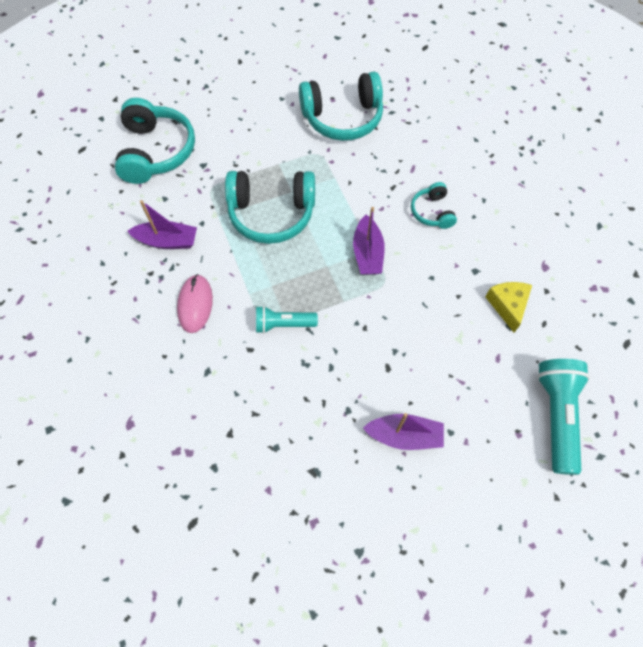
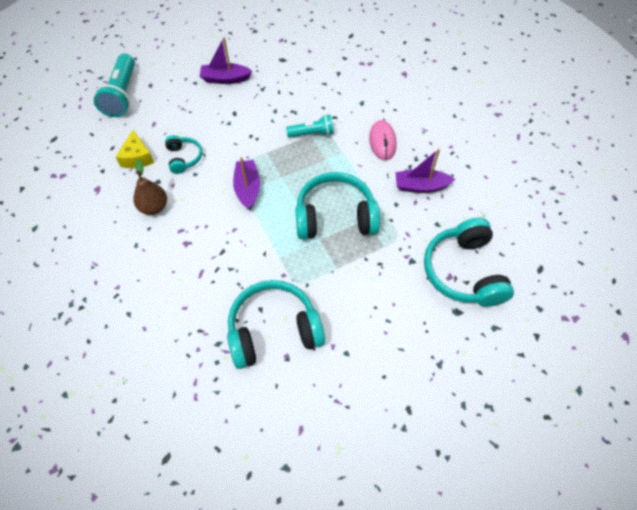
camera: 175 degrees right, 5 degrees down
turquoise headphones [411,182,457,229] -> turquoise headphones moved to [165,135,202,174]
none -> brown pear [133,159,167,215]

